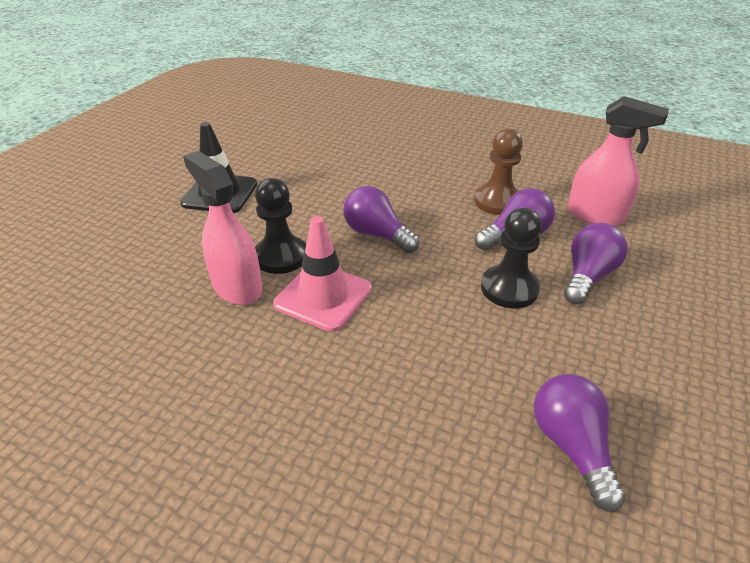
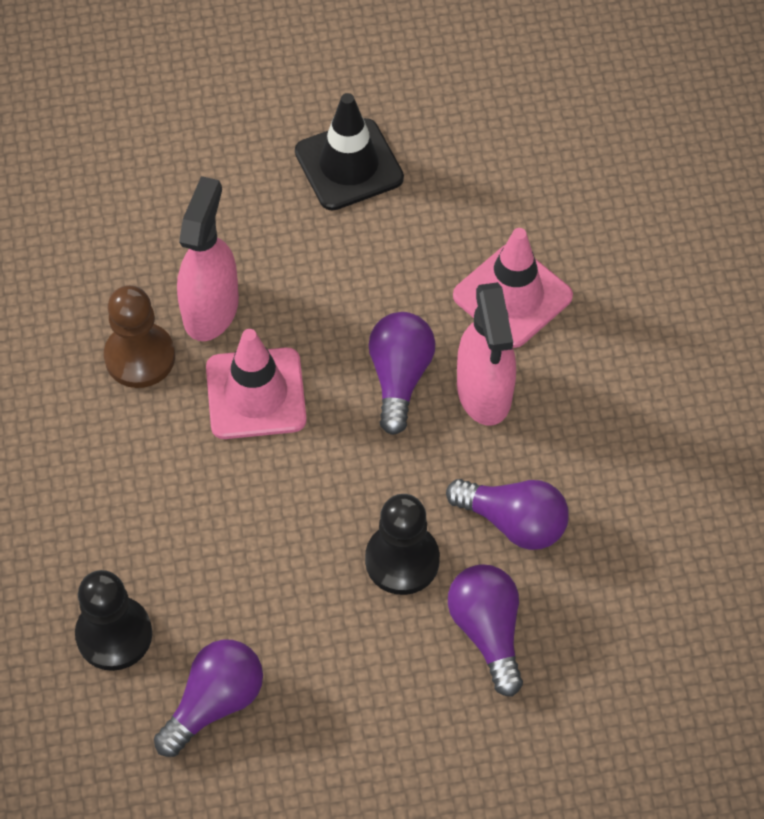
camera: 55 degrees right, 20 degrees up
black pawn [255,178,306,274] -> black pawn moved to [75,570,152,671]
brown pawn [474,128,523,215] -> brown pawn moved to [104,285,175,388]
purple light bulb [564,223,628,304] -> purple light bulb turned 105 degrees counterclockwise [448,564,523,697]
pink spray bottle [568,96,669,226] -> pink spray bottle moved to [457,282,516,425]
none -> pink traffic cone [453,228,573,348]

